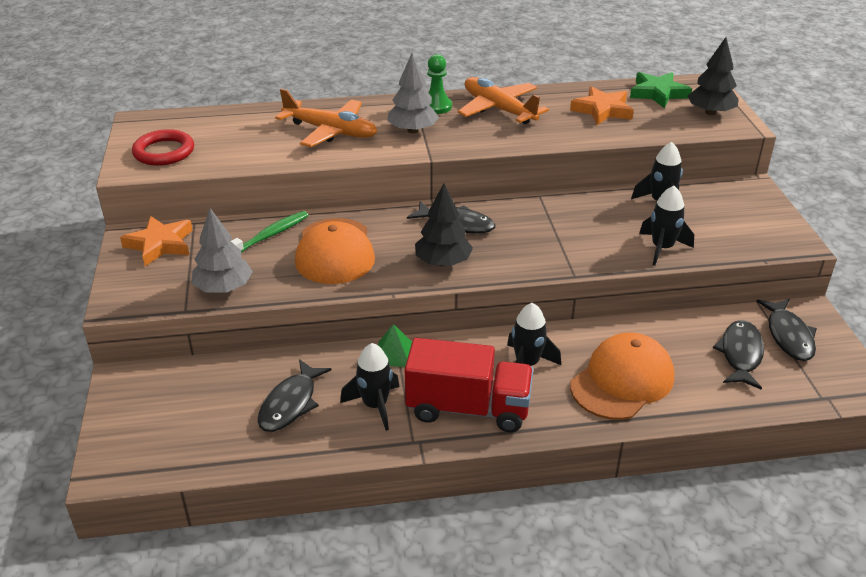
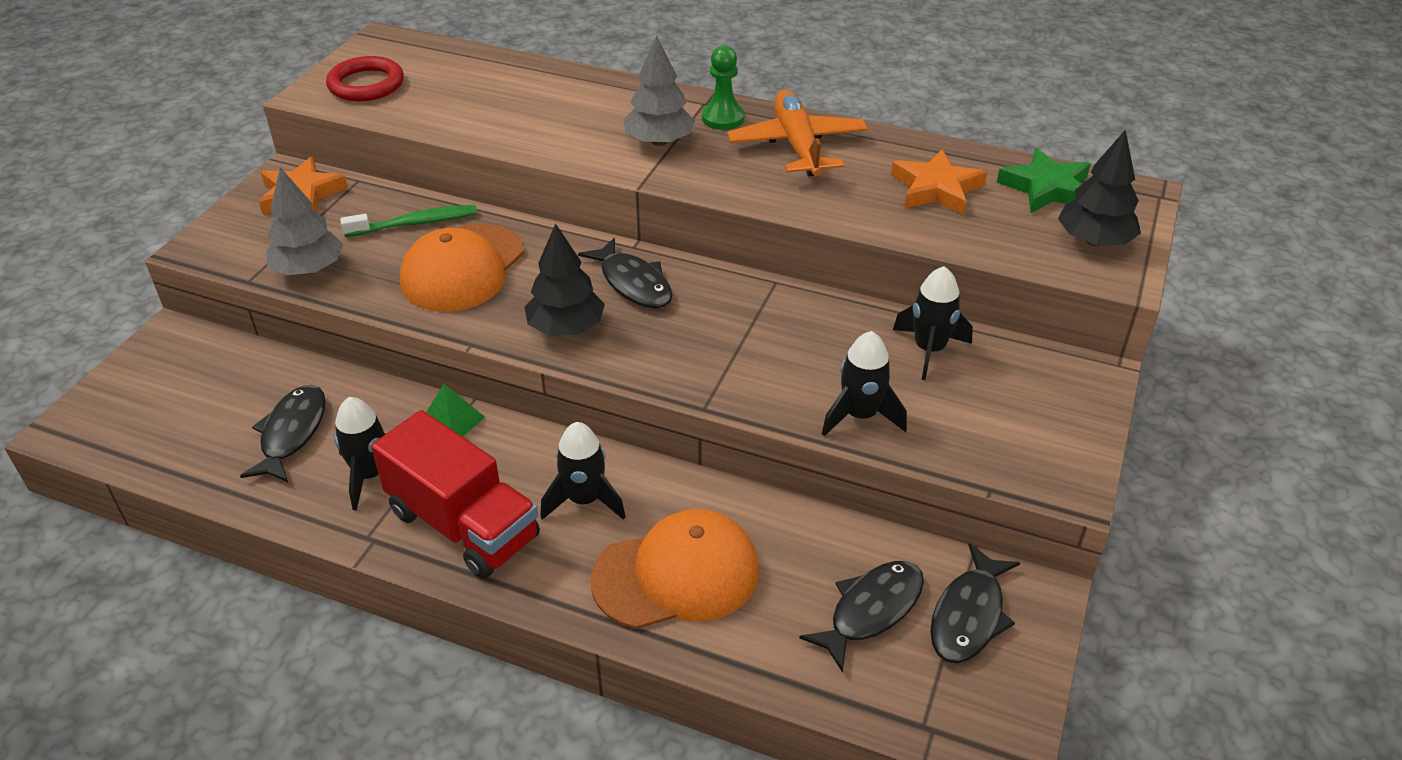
camera: 30 degrees right, 5 degrees up
black fish [258,359,332,432] -> black fish turned 135 degrees clockwise [240,385,326,482]
orange plane [275,89,377,147] -> none

